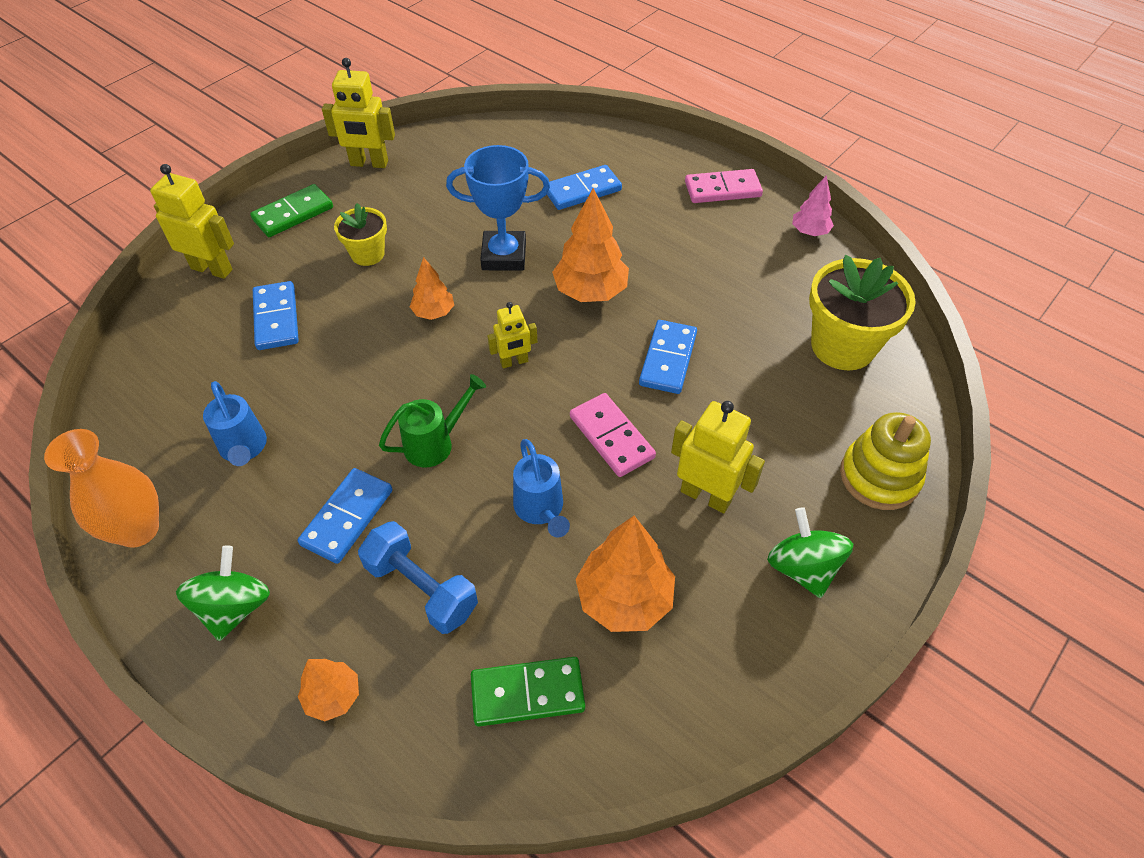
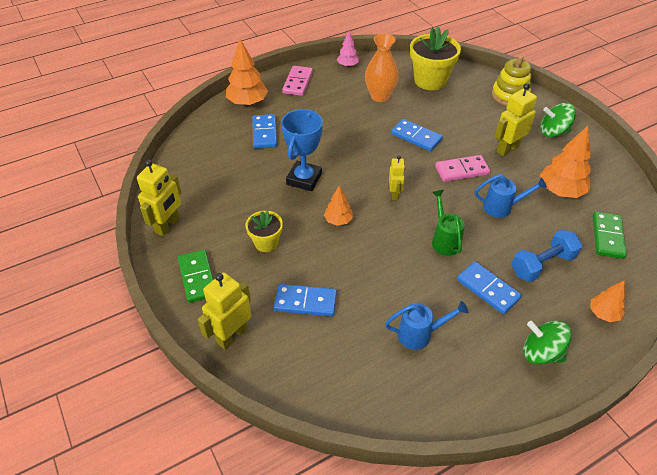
camera: 70 degrees left, 5 degrees down
orange vase [44,429,159,548] -> orange vase moved to [365,34,399,102]
orange tree [552,188,629,302] -> orange tree moved to [226,39,268,106]

